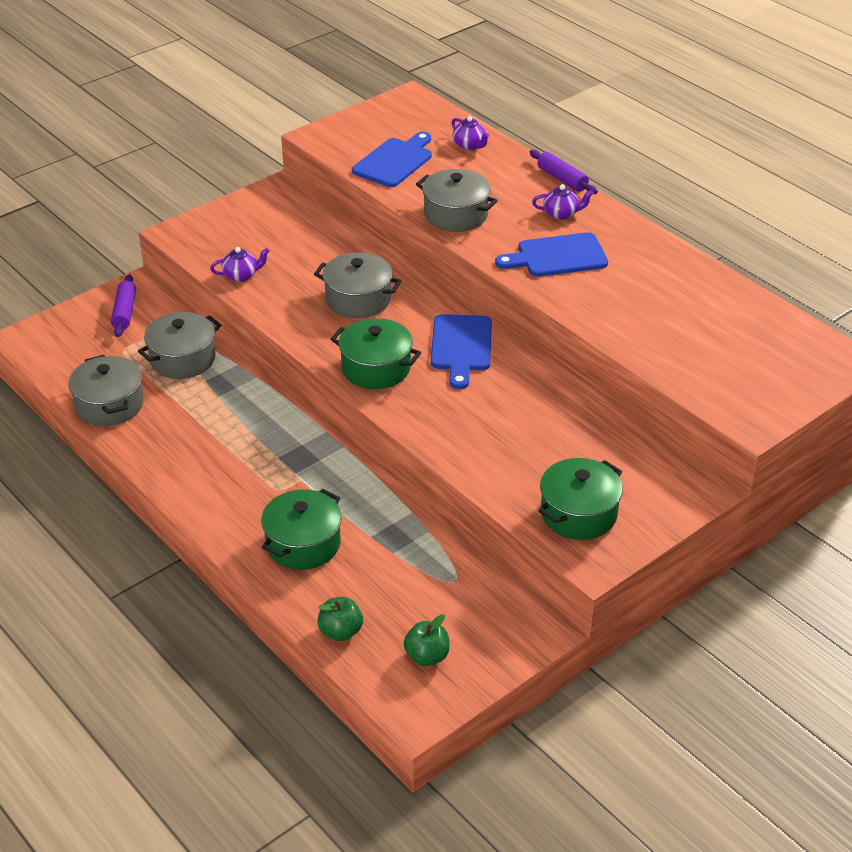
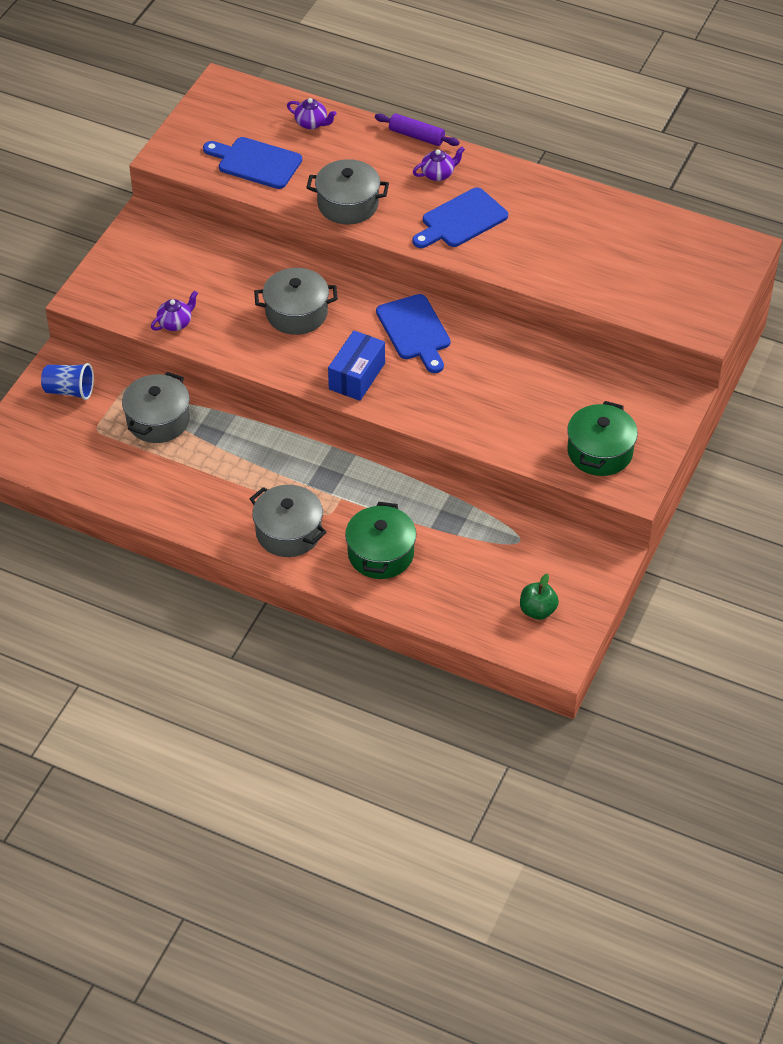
camera: 25 degrees left, 10 degrees up
grey pot [68,355,144,426] -> grey pot moved to [250,485,327,557]
purple rolling pin [111,274,136,337] -> blue cup [41,363,94,400]
green apple [317,597,363,641] -> none
green pot [331,318,421,389] -> blue box [328,330,385,401]
blue cutting board [352,132,432,187] -> blue cutting board turned 75 degrees counterclockwise [203,137,302,189]

